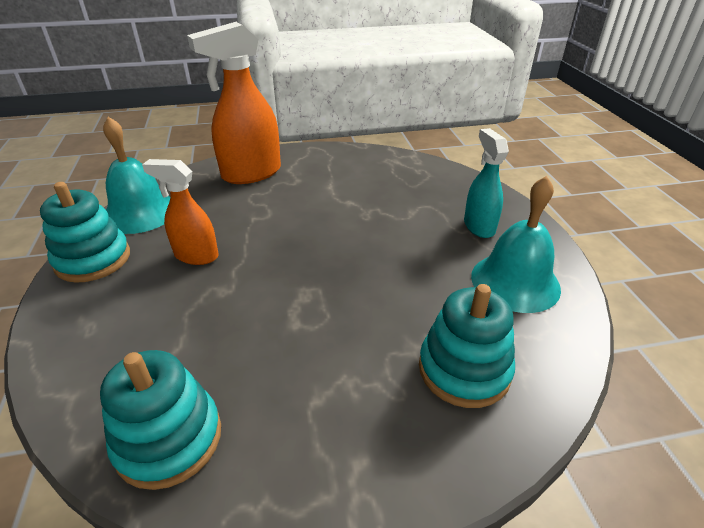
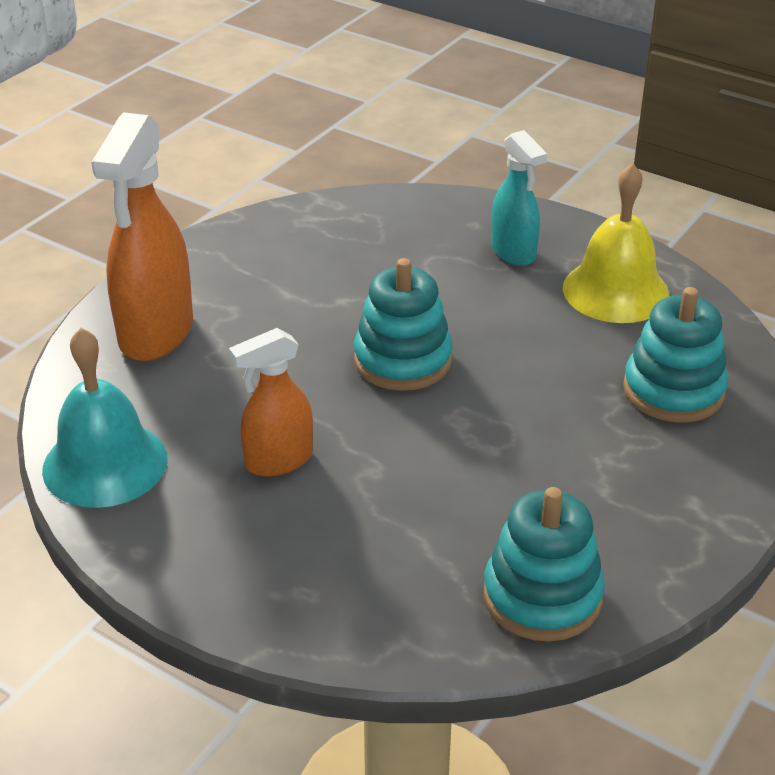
camera: 45 degrees left, 0 degrees up
turquoise stacking toy [40,182,130,283] -> turquoise stacking toy moved to [354,258,453,391]
turquoise spray bottle [464,128,509,238] -> turquoise spray bottle turned 150 degrees counterclockwise [491,130,547,266]
turquoise bell [471,176,561,313] -> yellow bell [563,163,670,323]

